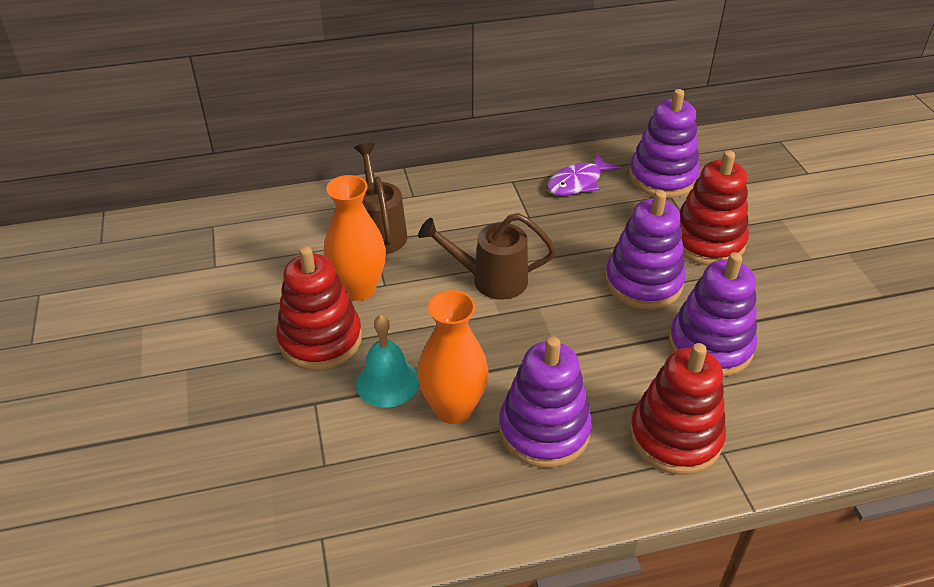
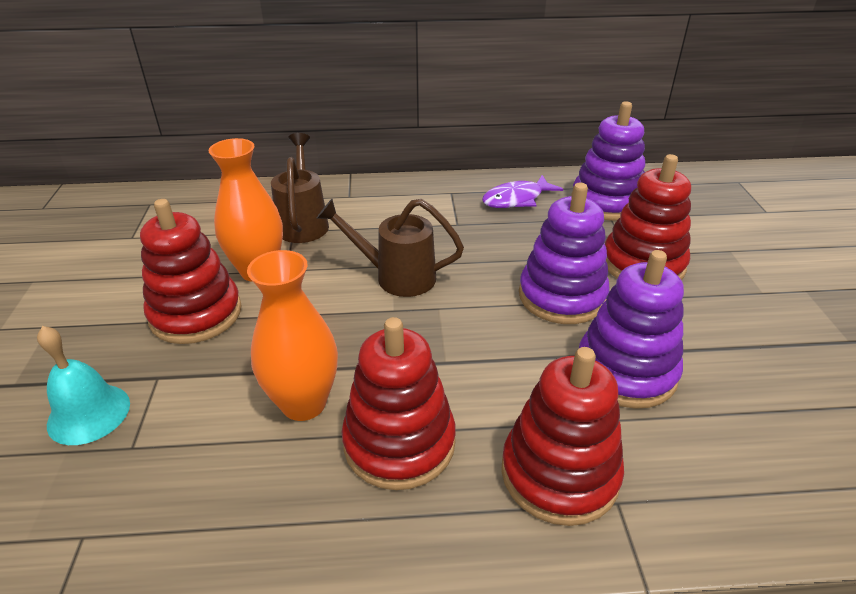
camera: 10 degrees right, 5 degrees down
turquoise bell [356,315,419,408] -> turquoise bell moved to [37,326,130,445]
purple stacking toy [499,337,592,468] -> red stacking toy [342,317,456,490]

